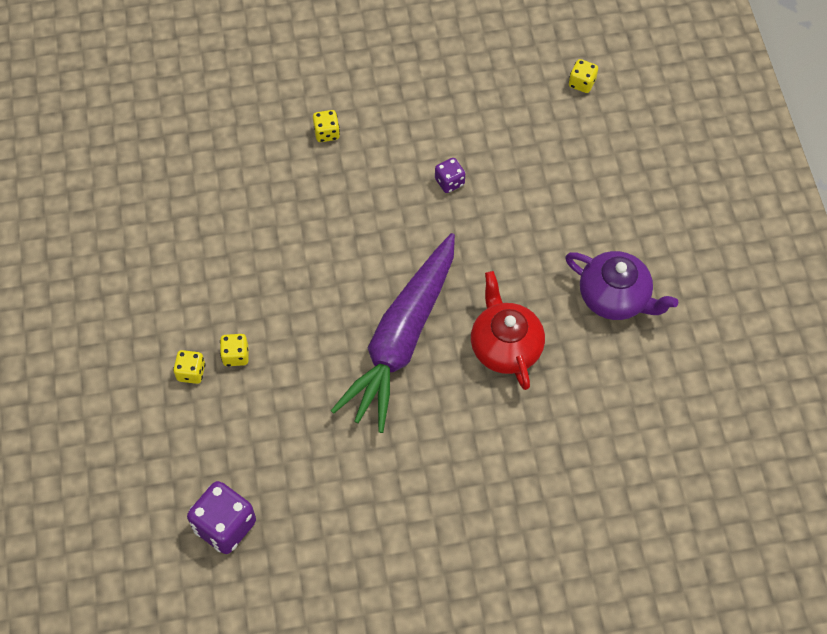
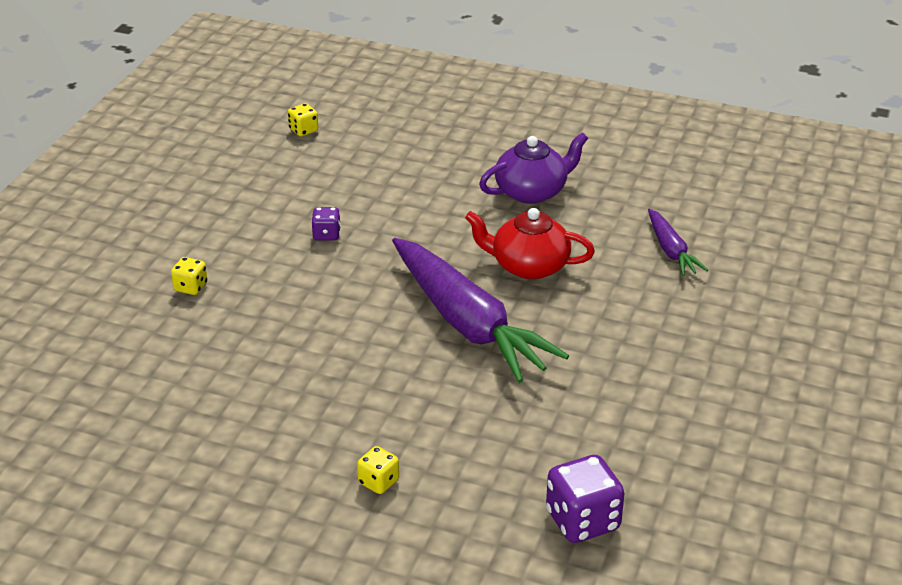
camera: 60 degrees left, 25 degrees down
yellow dice [220,334,249,366] -> none
none -> purple carrot [648,208,708,276]

